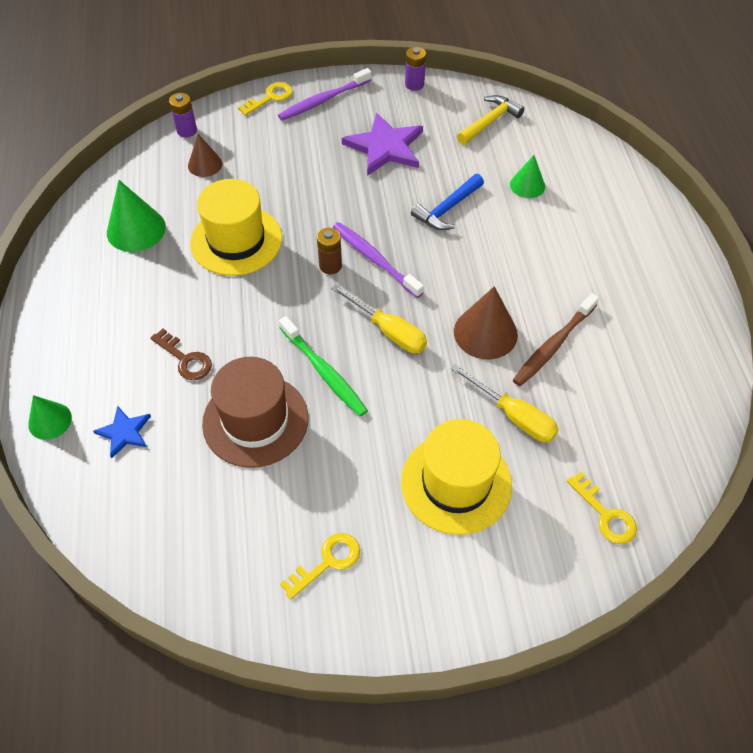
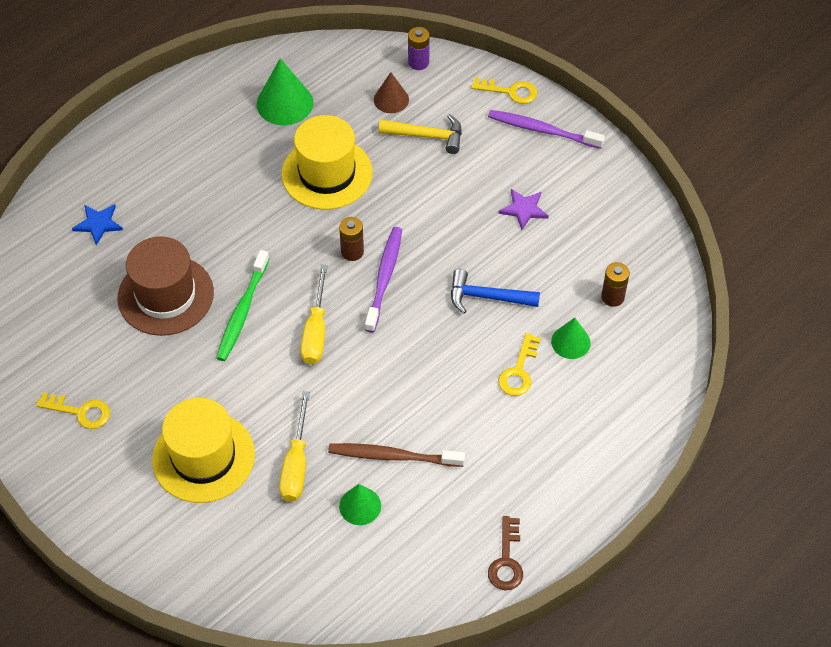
camera: 55 degrees right, 0 degrees up
green cone [28,395,72,440] -> green cone moved to [339,484,381,525]
brown key [150,329,212,380] -> brown key moved to [488,516,523,590]
purple star [342,112,423,176] -> purple star [499,189,549,230], size x0.54
purple battery [405,47,426,91] -> none
brown cone [454,286,518,359] -> none
yellow hammer [457,95,524,145] -> yellow hammer moved to [379,114,462,154]
yellow key [567,472,637,544] -> yellow key moved to [498,333,541,396]
none -> brown battery [601,262,630,307]

